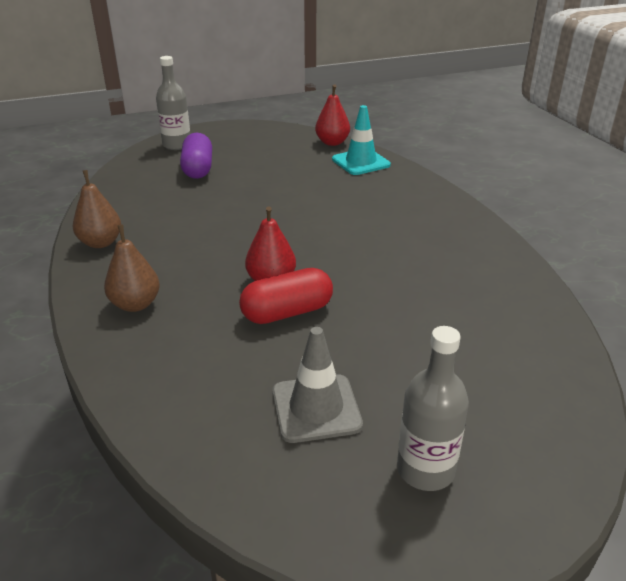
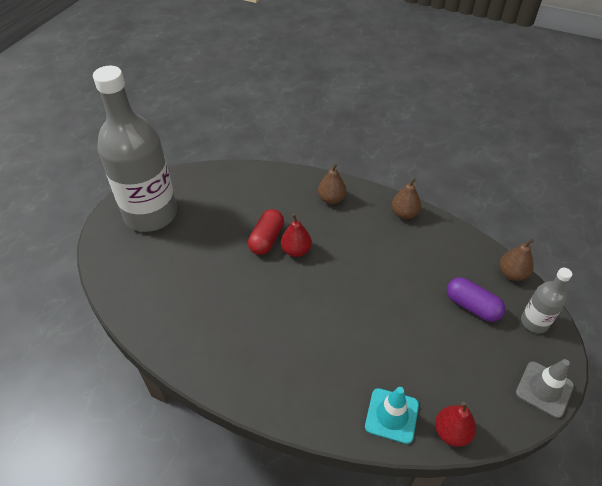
camera: 135 degrees right, 15 degrees up
grey traffic cone [272,327,363,443] -> grey traffic cone moved to [516,359,574,418]
grey bottle [397,326,469,491] -> grey bottle [93,66,177,232], size x2.26
none -> brown pear [499,239,534,281]

